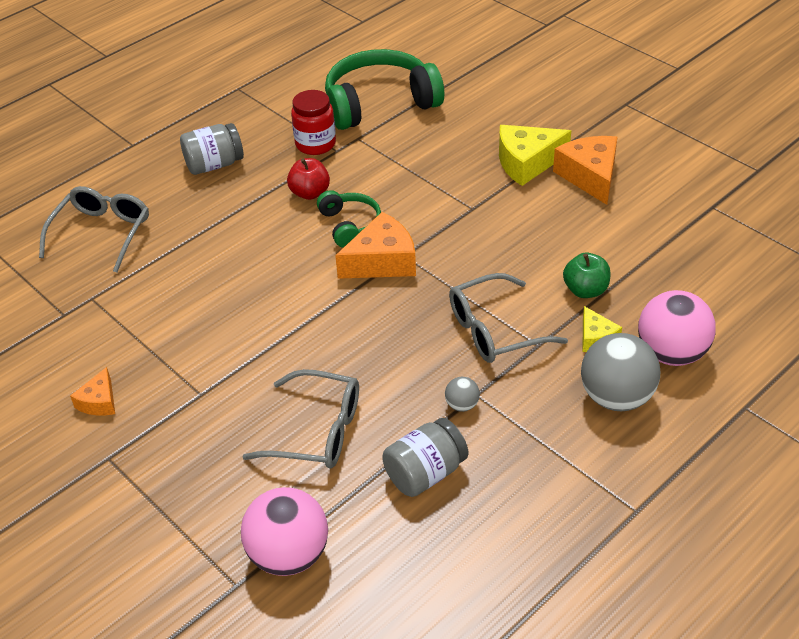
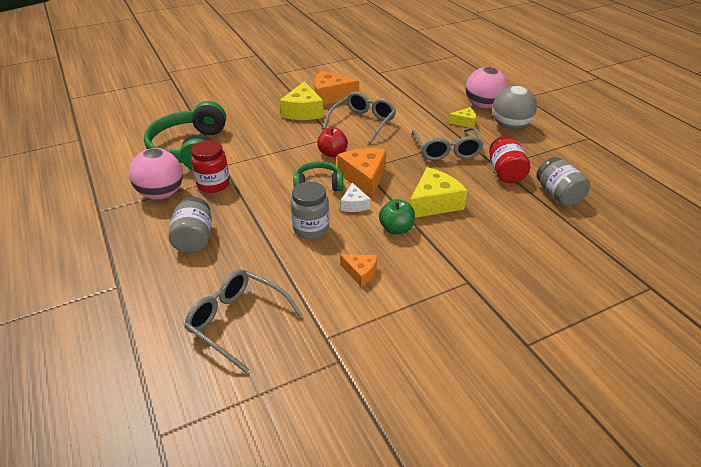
camera: 75 degrees left, 5 degrees down
orange cheese [70,367,115,416] -> orange cheese moved to [340,254,377,287]
pink ball [241,487,328,576] -> pink ball moved to [129,148,183,200]
grey glasses [242,369,359,469] -> grey glasses moved to [323,92,396,144]
red apple [287,158,330,200] -> red apple moved to [317,127,348,157]
grey ball [445,377,480,412] -> red jar [489,136,530,183]
green apple [563,253,611,298] -> green apple moved to [379,199,415,234]
none -> grey jar [290,181,329,239]
none -> white cheese [340,182,370,212]
none -> yellow cheese [410,167,467,218]

